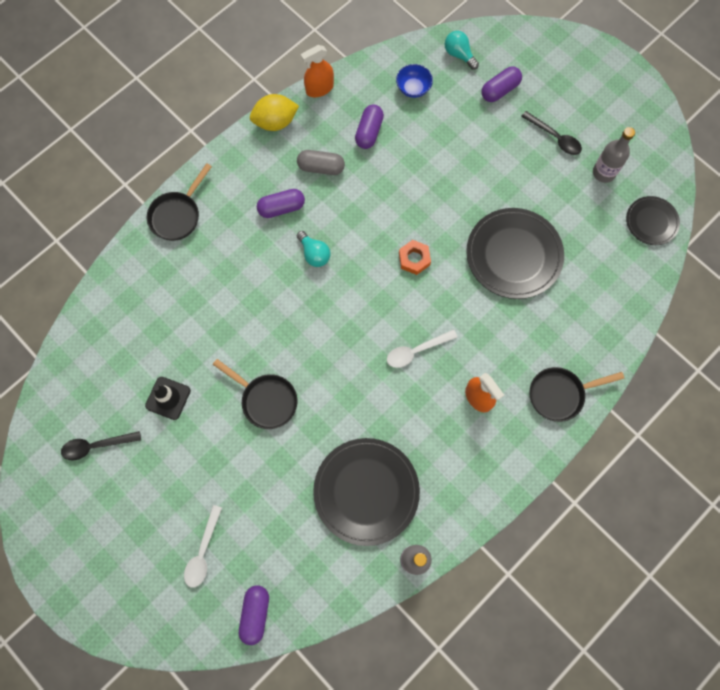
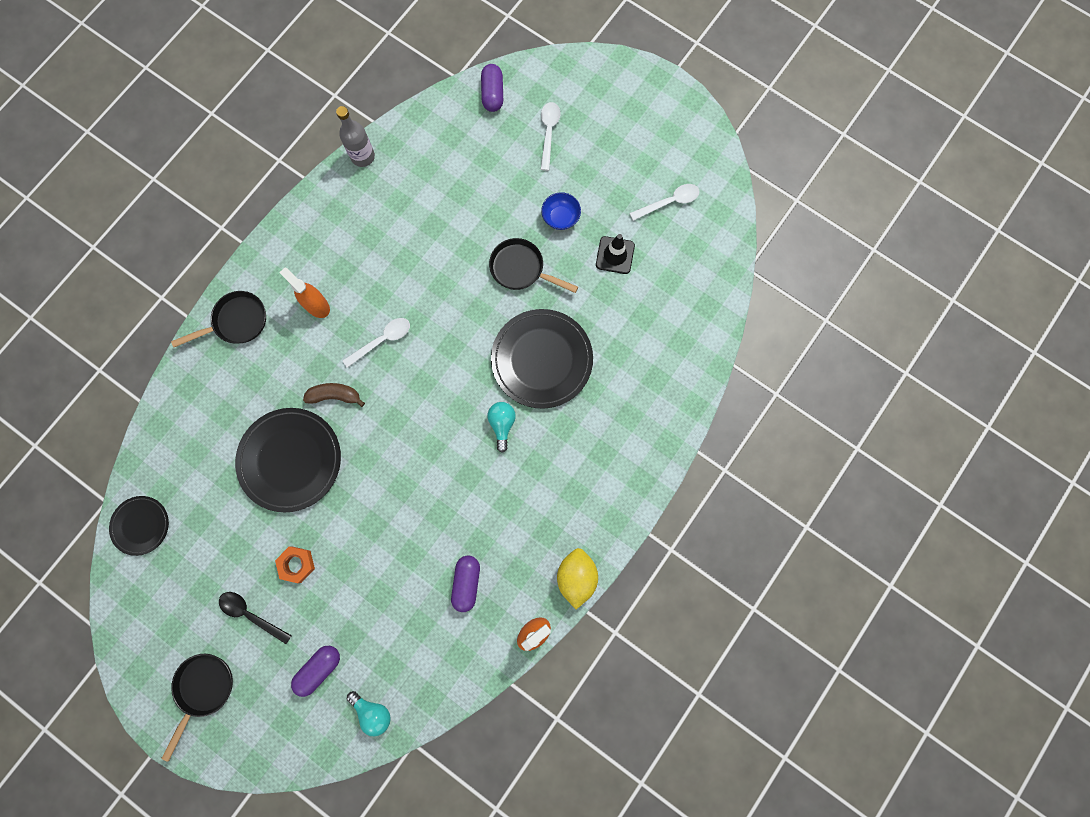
camera: 170 degrees right, 5 degrees up
black spoon [61,431,141,461] -> white spoon [629,184,700,221]
black pan [147,163,212,241] -> black pan moved to [161,654,233,762]
yellow lemon [250,94,299,131] -> yellow lemon turned 60 degrees counterclockwise [557,548,598,609]
purple capsule [257,189,305,218] -> none
grey capsule [297,150,345,175] -> none
turquoise light bulb [297,231,331,267] -> turquoise light bulb turned 45 degrees clockwise [487,402,516,453]
black plate [313,438,420,546] -> black plate moved to [491,309,593,409]
blue bowl [396,64,433,98] -> blue bowl moved to [541,192,581,230]
orange nut [399,240,431,275] -> orange nut moved to [275,546,315,583]
grey bottle [593,127,635,183] -> none
none -> brown banana [303,383,365,407]

